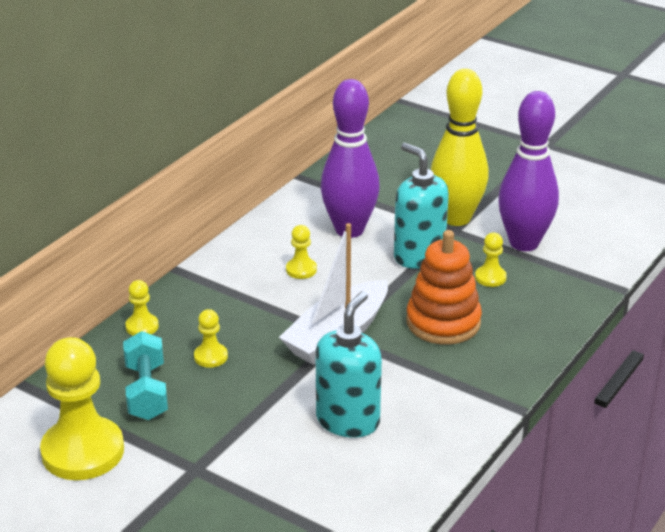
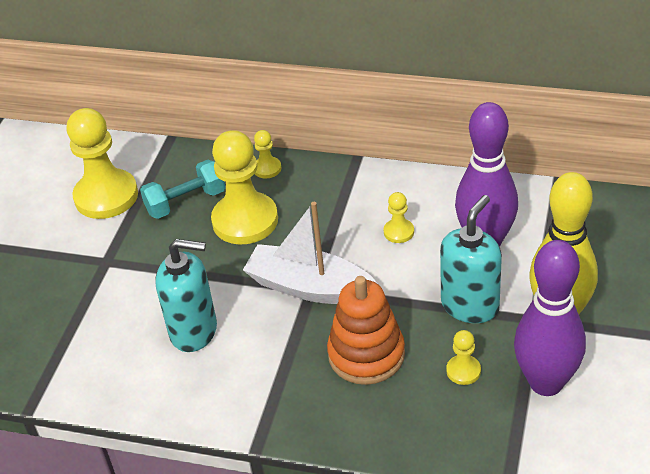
camera: 75 degrees right, 10 degrees up
yellow pawn [194,309,228,368] -> yellow pawn [211,130,278,244], size x2.22

